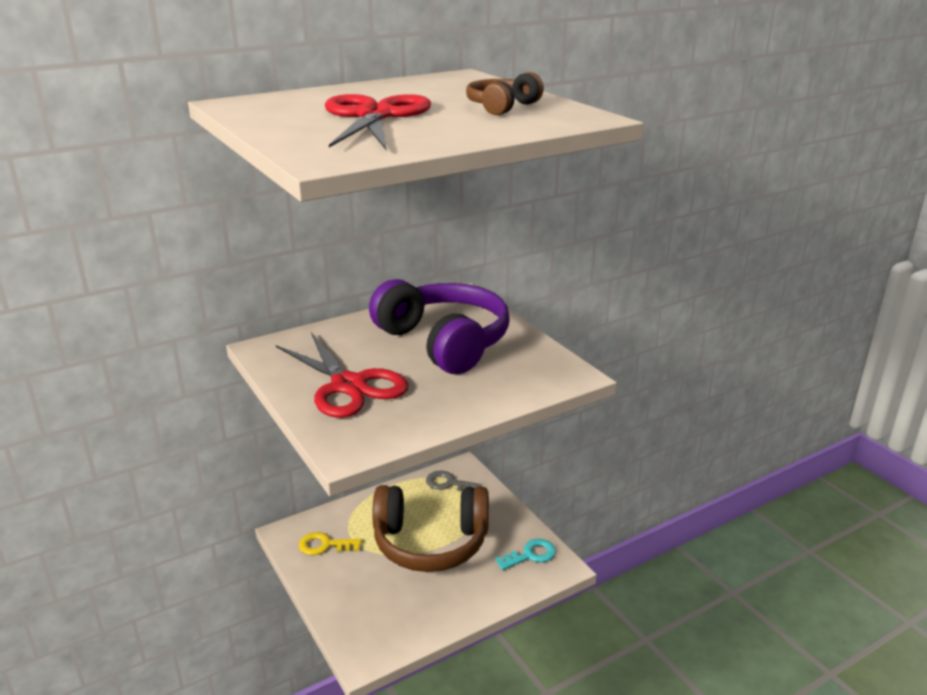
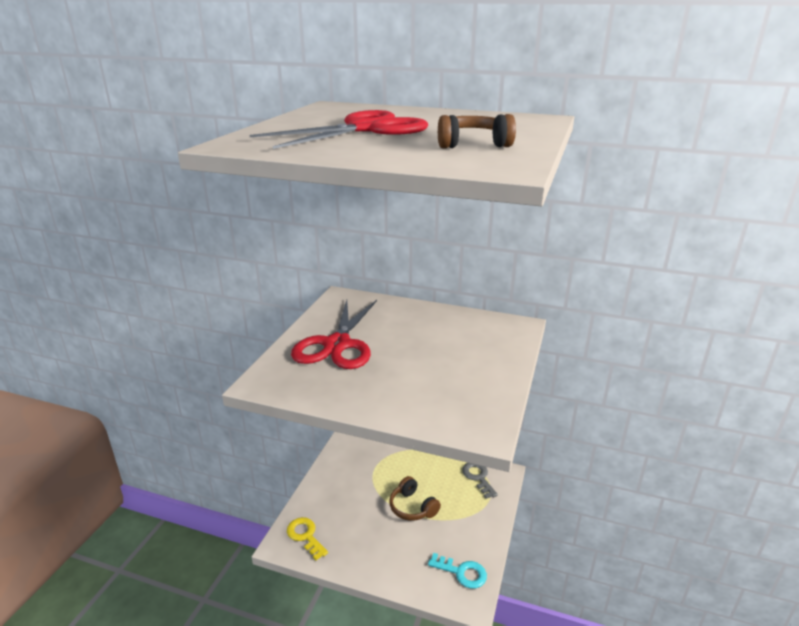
camera: 50 degrees right, 0 degrees up
yellow key [299,532,361,555] -> yellow key moved to [287,517,328,560]
purple headphones [369,279,510,374] -> none
brown headphones [372,485,489,572] -> brown headphones [390,476,441,521], size x0.47

